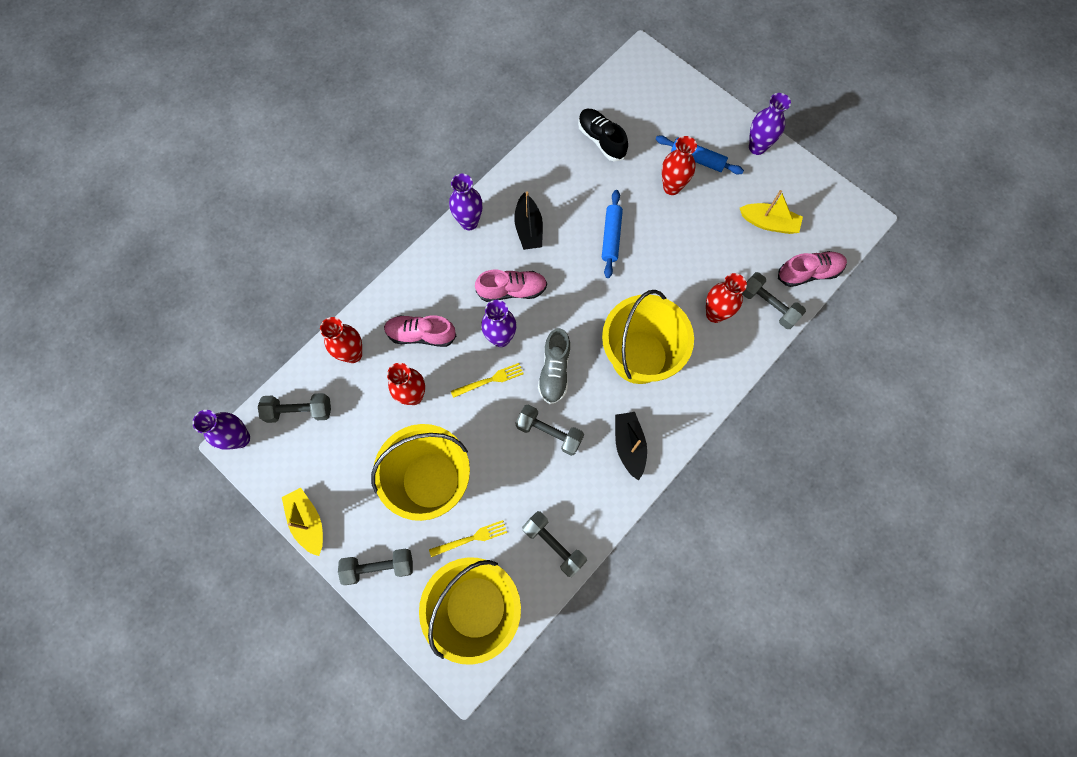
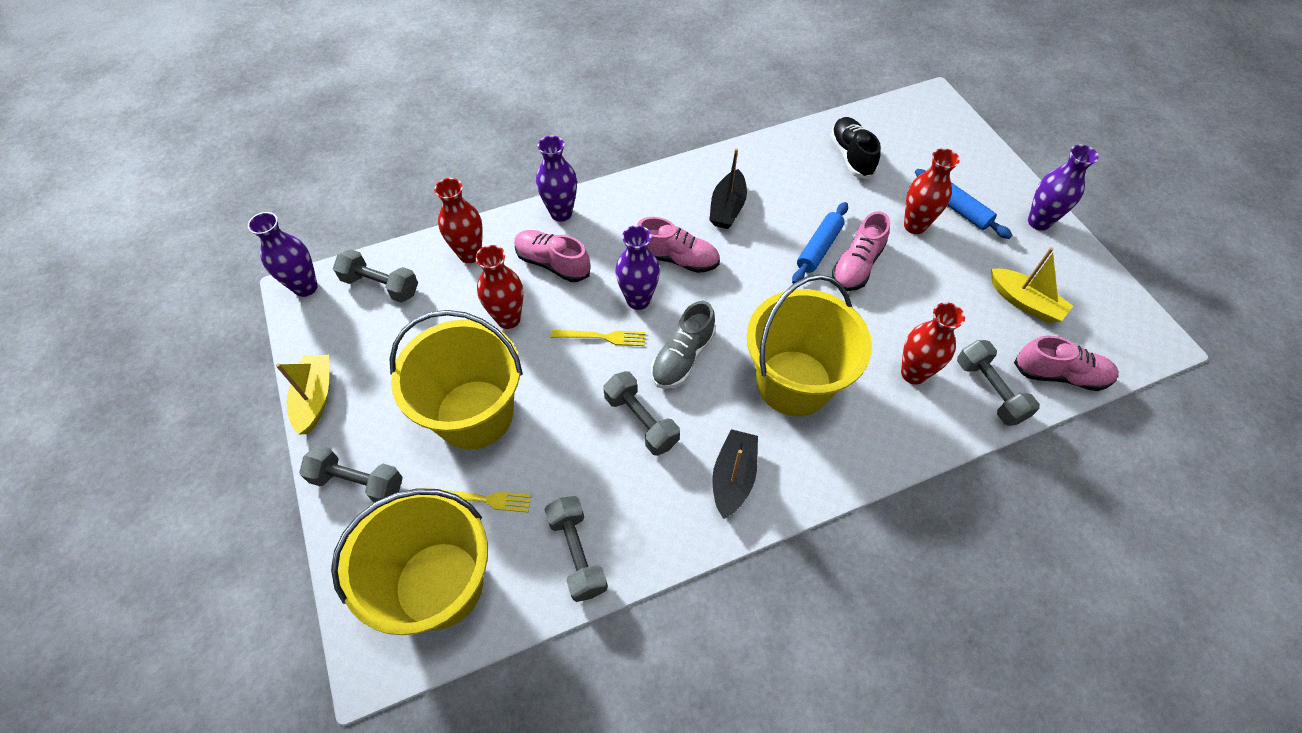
camera: 25 degrees right, 15 degrees down
purple vase [449,174,483,230] -> purple vase moved to [536,136,577,222]
none -> pink shoe [832,211,890,291]

